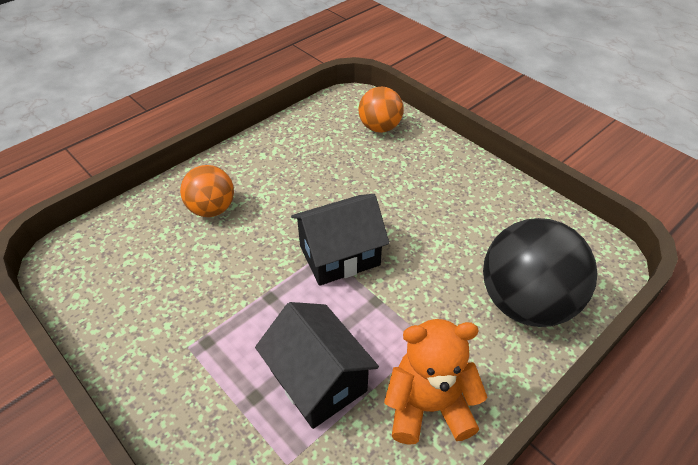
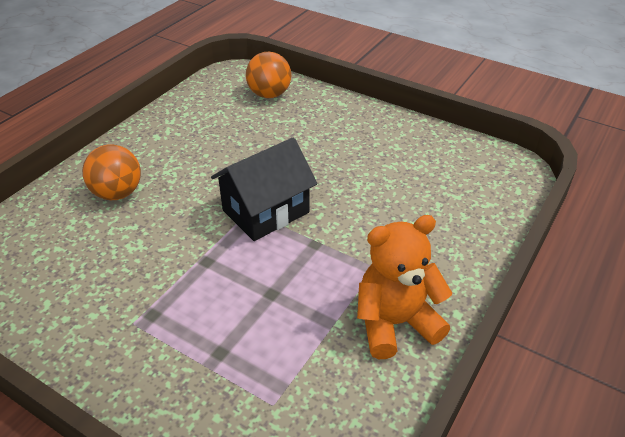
camera: 15 degrees left, 5 degrees down
black house [255,302,379,429] -> none
black ball [483,218,598,327] -> none

